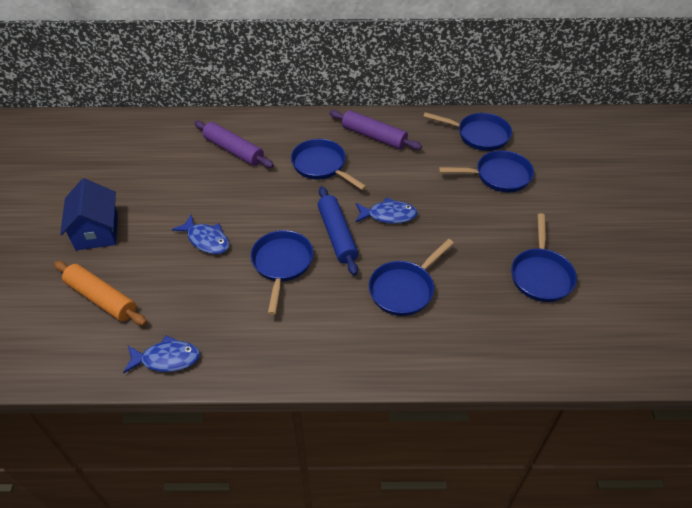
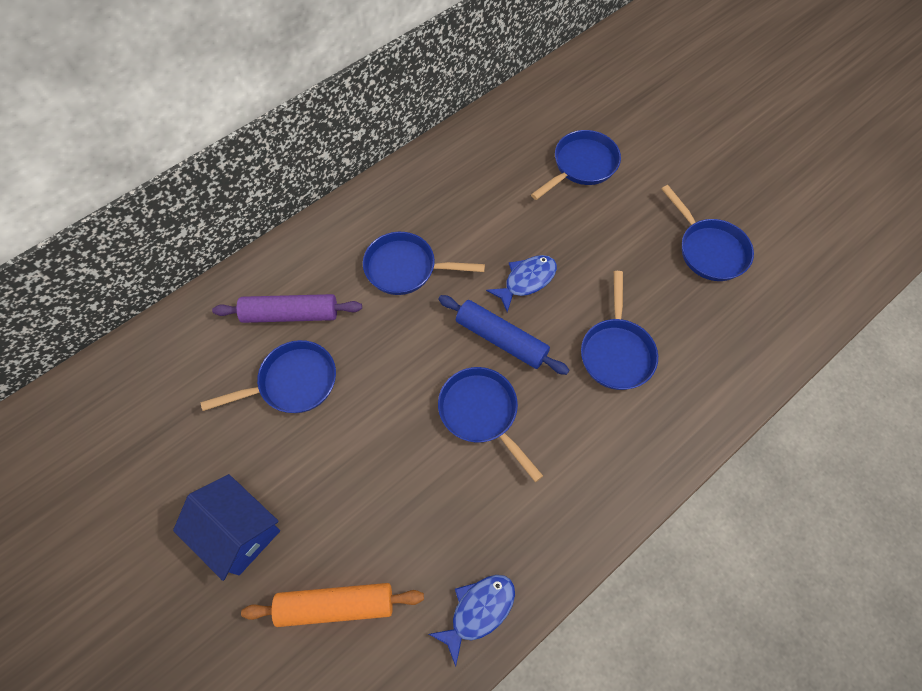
camera: 40 degrees left, 15 degrees up
blue fish [172,215,229,254] -> none
purple rolling pin [329,110,422,150] -> none
blue pan [423,112,512,151] -> blue pan moved to [200,340,336,413]

